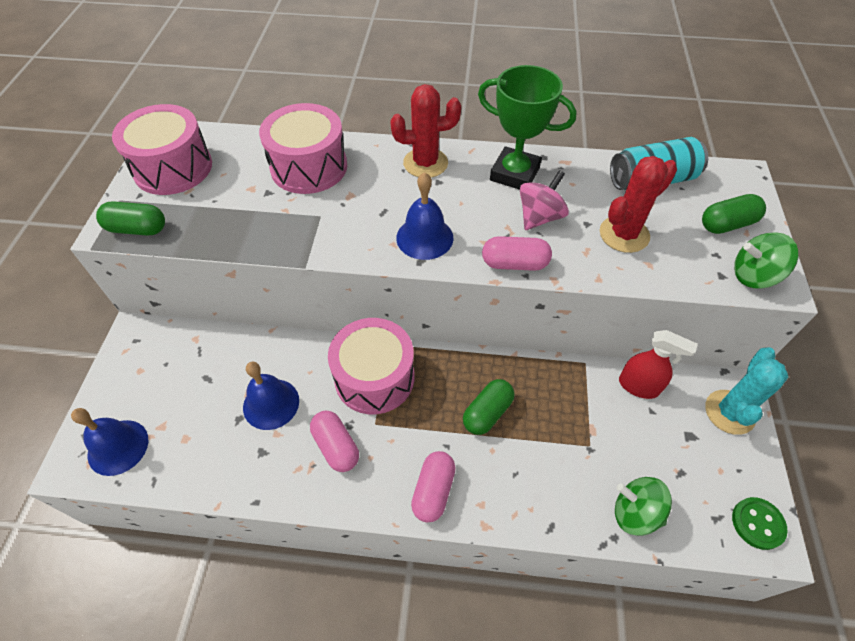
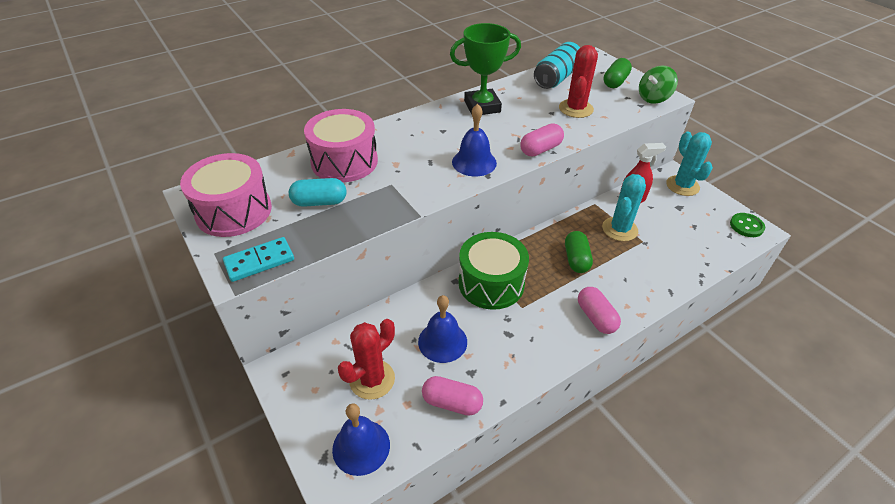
camera: 40 degrees left, 10 degrees down
green capsule [96,202,165,235] -> turquoise domino [223,237,294,282]
pink capsule [310,411,359,472] -> pink capsule moved to [422,376,483,416]
pink drum [328,318,415,414] -> green drum [458,232,529,310]
red cactus [390,84,461,177] -> red cactus moved to [338,319,395,400]
pink spinning top [520,170,569,230] -> none
green spinning top [615,477,672,536] -> none
none -> turquoise capsule [289,178,347,207]
none -> turquoise cactus [602,174,646,241]

